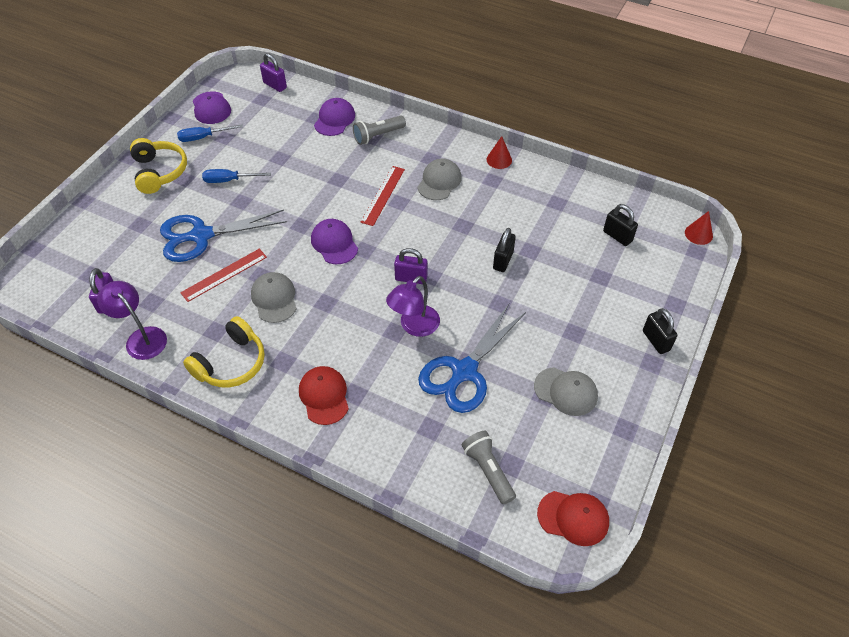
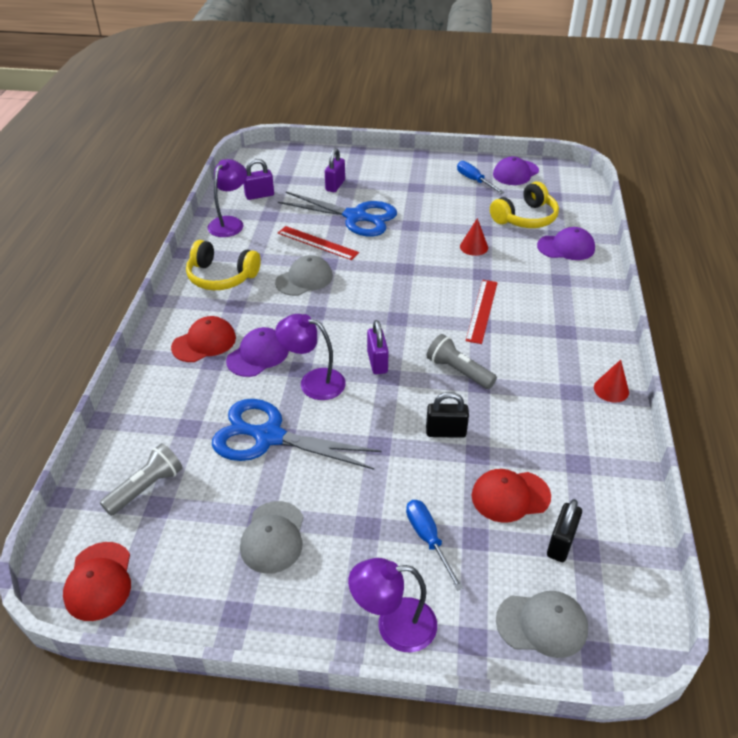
camera: 70 degrees right, 10 degrees down
yellow headphones [130,138,187,194] -> yellow headphones moved to [490,181,559,228]
blue scissors [160,210,287,262] -> blue scissors turned 150 degrees clockwise [278,192,397,236]
blue screwdriver [202,169,271,183] -> blue screwdriver moved to [406,500,463,591]
purple padlock [260,53,287,92] -> purple padlock moved to [325,148,345,192]
purple cap [311,219,358,264] -> purple cap moved to [226,327,289,377]
grey flashlight [353,116,406,145] -> grey flashlight moved to [427,334,497,389]
red ruler [361,166,405,226] -> red ruler turned 75 degrees counterclockwise [466,280,498,344]
grey cap [417,158,462,200] -> grey cap moved to [496,591,588,658]
black padlock [643,308,677,354] -> purple lamp [348,558,437,652]
red cone [685,211,713,245] -> red cone moved to [460,218,488,256]
none -> red cap [472,469,551,523]

